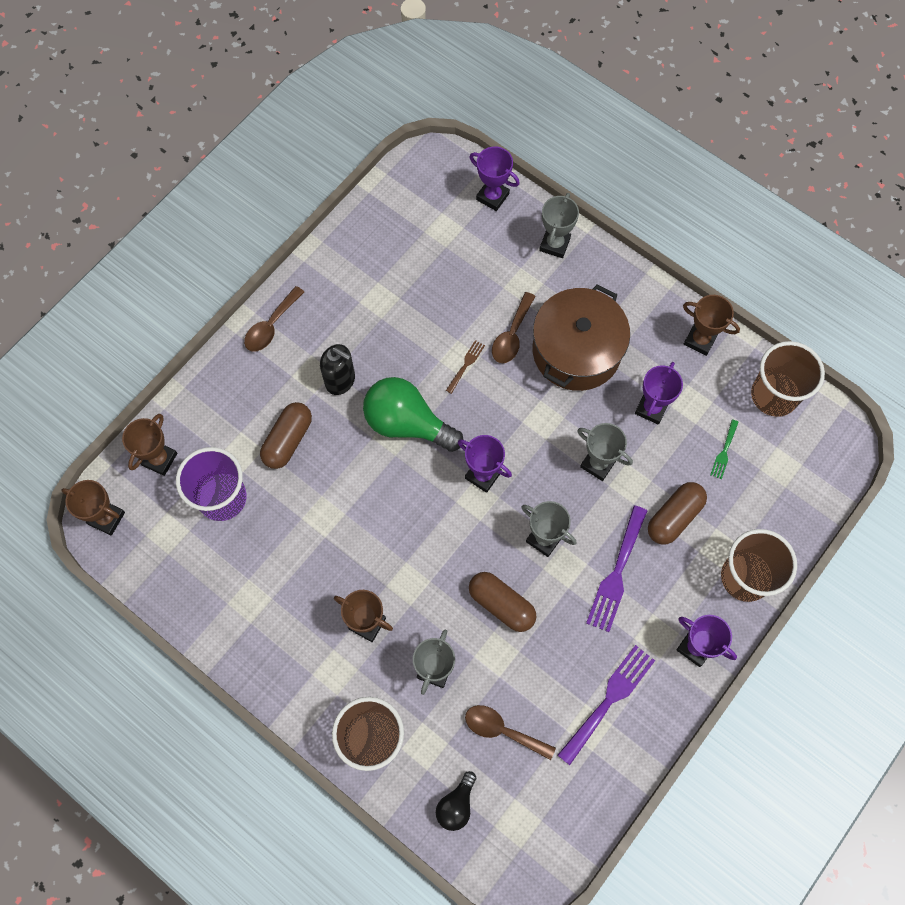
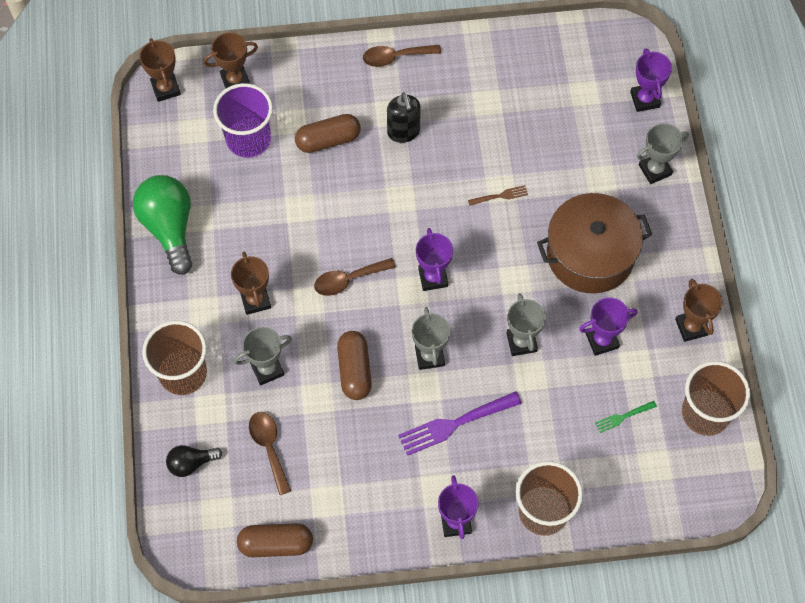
camera: 45 degrees right, 5 degrees down
green light bulb [363,377,464,452] -> green light bulb moved to [133,175,192,275]
brown spoon [492,292,535,363] -> brown spoon moved to [314,258,396,296]
purple fork [558,645,655,765] -> none
brown capsule [648,482,707,544] -> brown capsule moved to [237,523,313,557]

